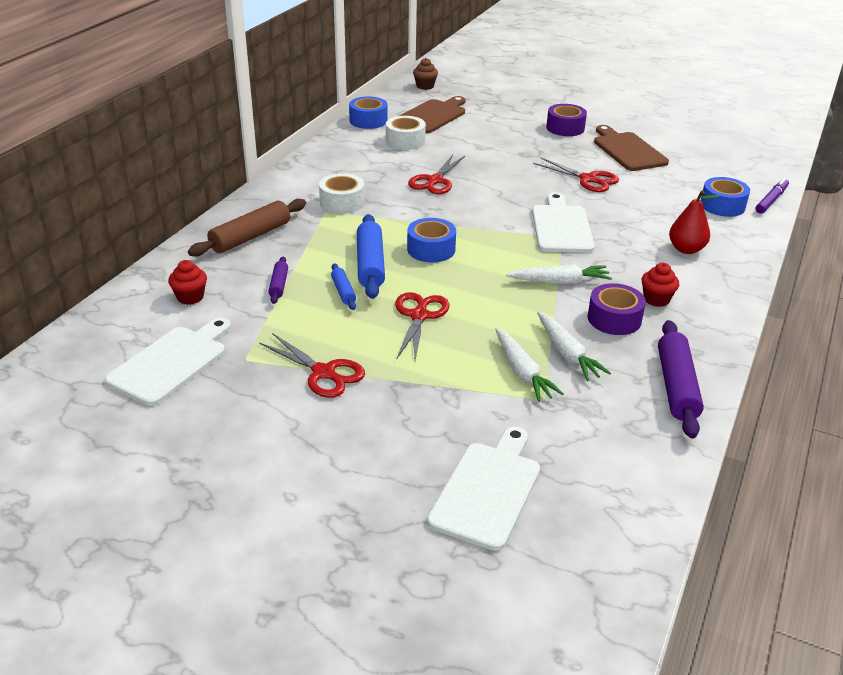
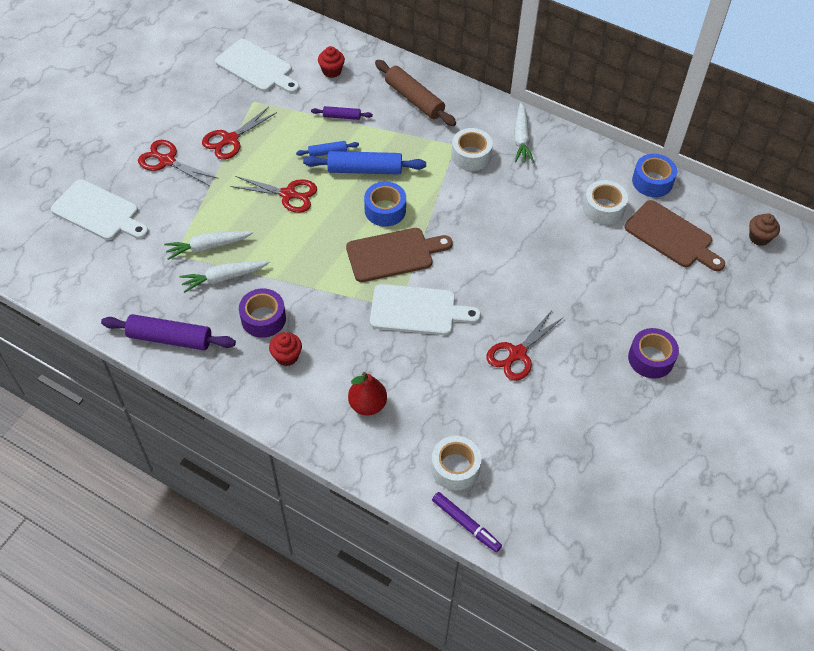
camera: 95 degrees right, 20 degrees up
red scissors [408,155,465,194] -> red scissors moved to [138,140,217,186]
white carrot [506,264,612,284] -> white carrot moved to [514,102,534,163]
brown cutting board [594,125,669,171] -> brown cutting board moved to [346,228,453,282]
blue tape [701,177,750,217] -> white tape [431,436,481,491]

